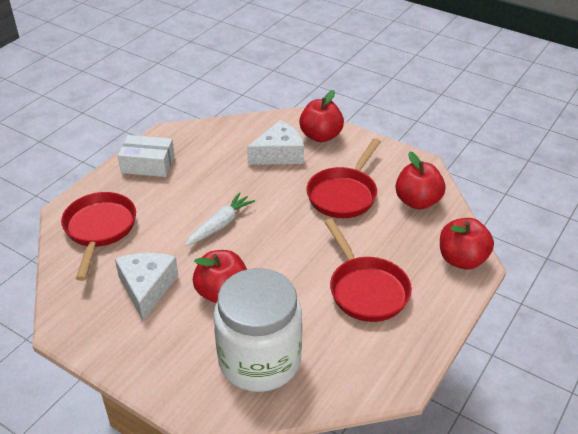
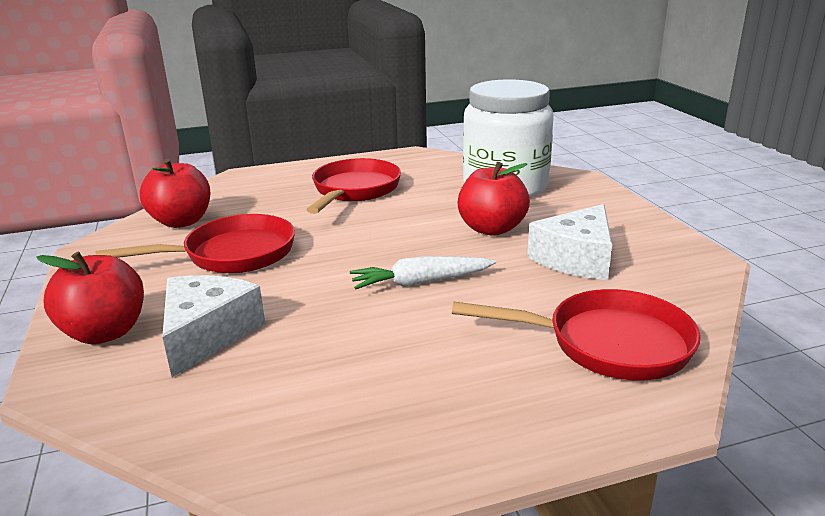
camera: 140 degrees left, 15 degrees down
red pan [61,192,136,281] -> red pan turned 120 degrees counterclockwise [452,289,701,381]
white box [118,135,175,177] -> none
white cheese [247,120,304,165] -> white cheese turned 90 degrees clockwise [162,275,265,378]
red apple [440,218,494,269] -> none

